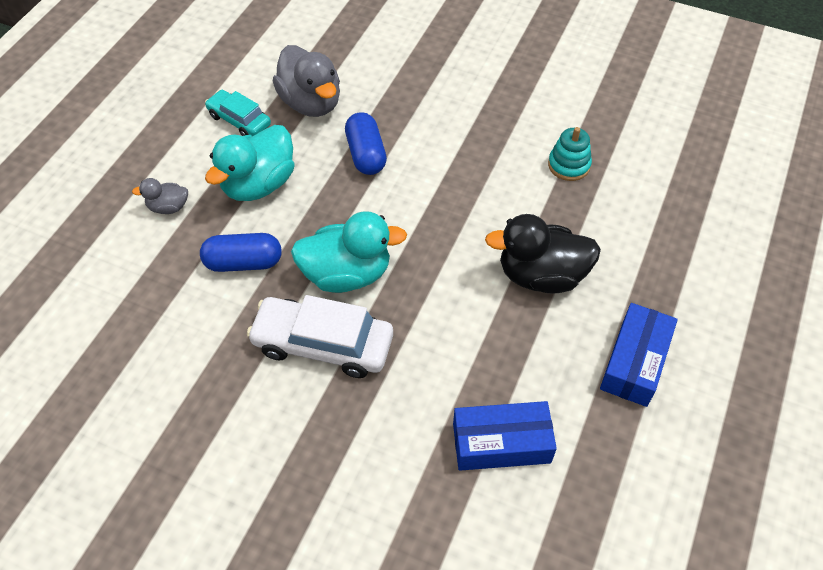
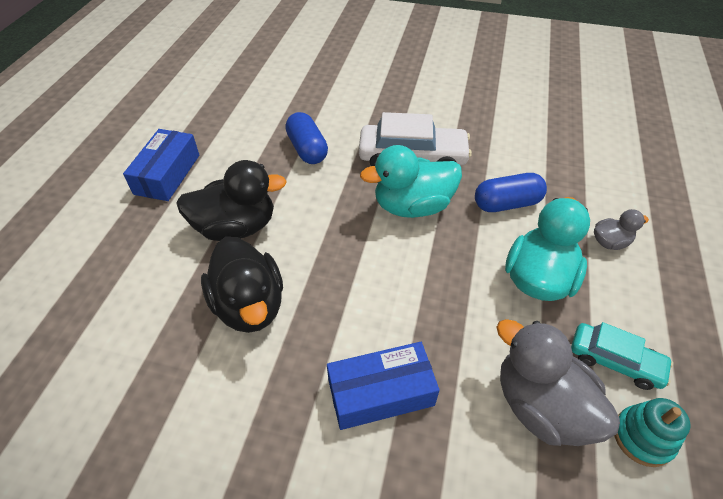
camera: 170 degrees right, 5 degrees down
blue capsule [345,112,387,175] -> blue capsule moved to [285,112,328,164]
blue box [453,401,557,471] -> blue box moved to [327,342,440,430]
turquoise stacking toy [548,127,592,181] -> turquoise stacking toy moved to [615,398,690,467]
none -> black duck [201,236,283,333]

